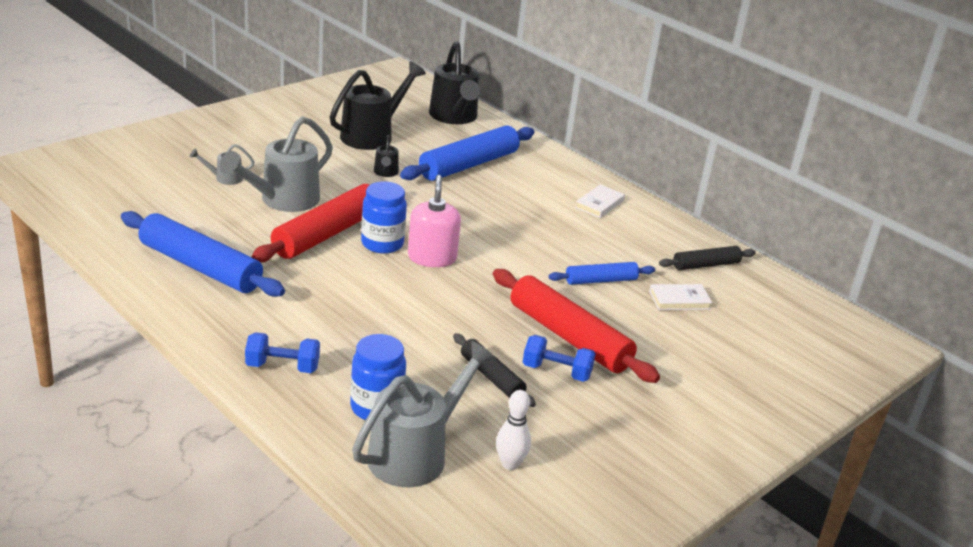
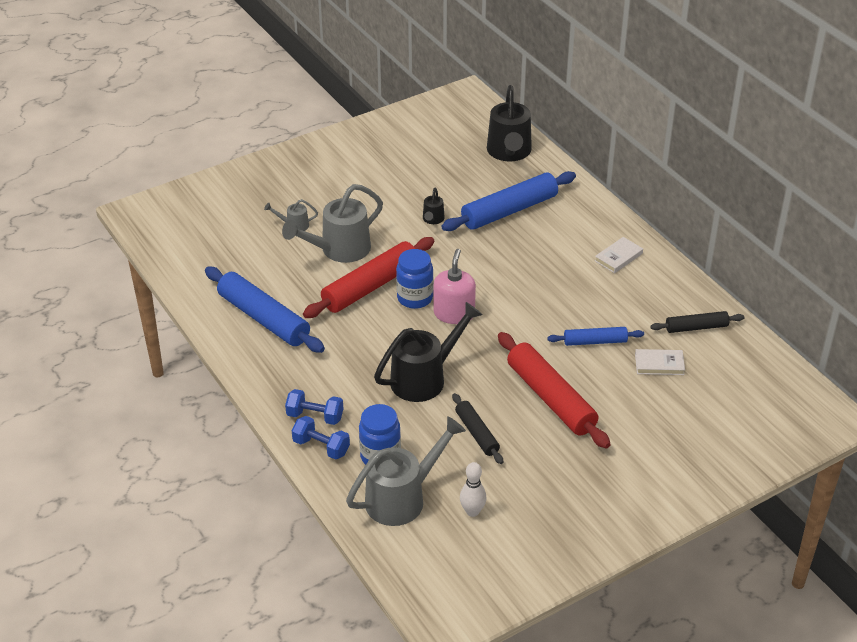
camera: 15 degrees right, 10 degrees up
black watering can [330,61,426,150] -> black watering can moved to [374,302,483,402]
blue dumbbell [523,335,596,382] -> blue dumbbell moved to [292,416,350,460]

